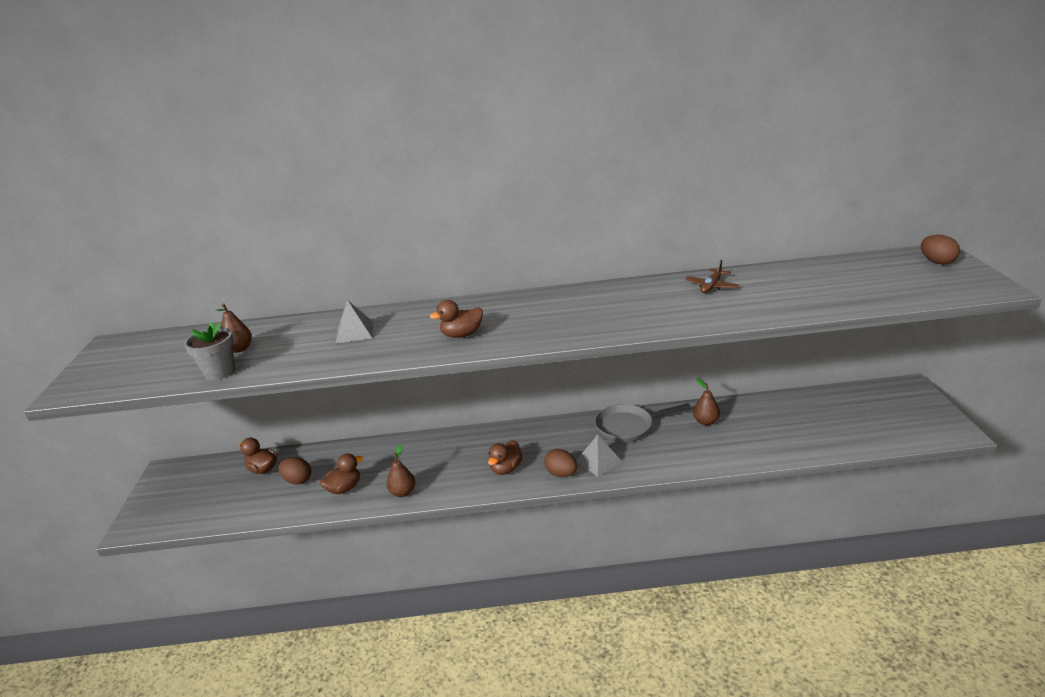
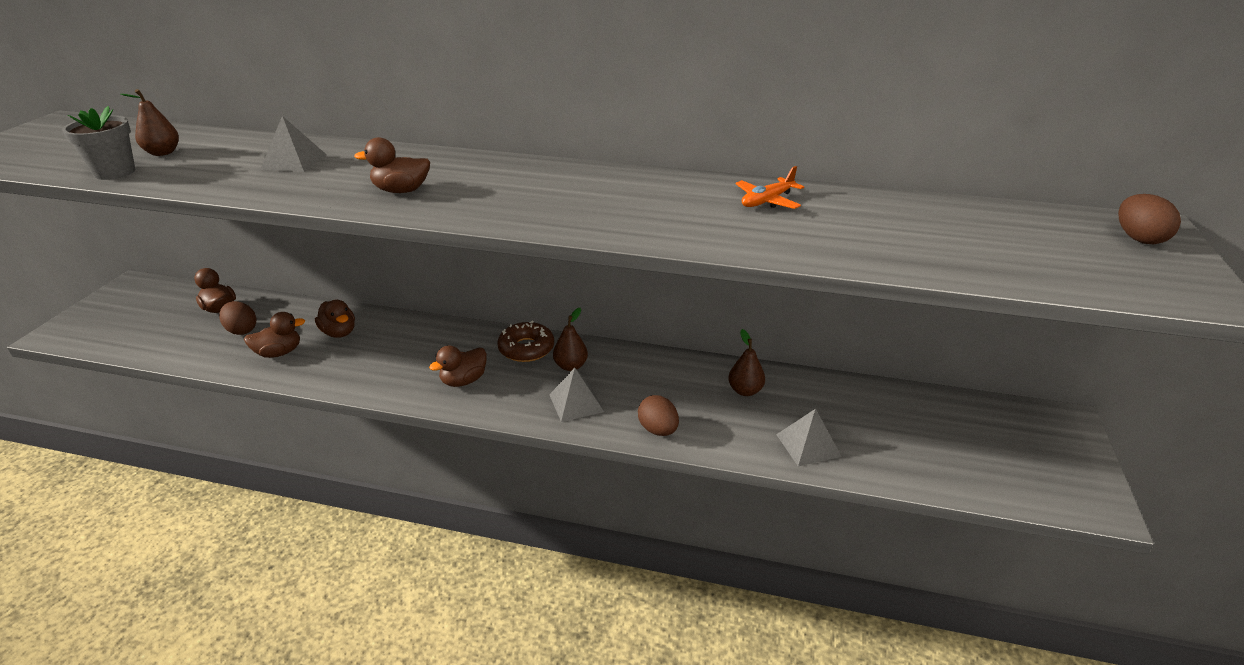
camera: 15 degrees right, 5 degrees up
brown pear [387,444,415,497] -> brown pear moved to [553,308,588,371]
brown egg [544,449,577,477] -> brown egg moved to [638,395,679,436]
grey pan [595,403,691,443] -> none
brown plane [685,260,739,293] -> orange plane [736,166,804,209]
none -> brown duck [315,300,355,338]
none -> brown donut [497,321,554,362]
none -> grey pyramid [776,409,842,466]

